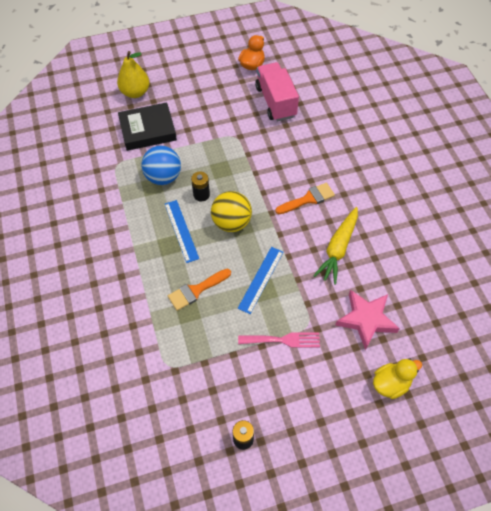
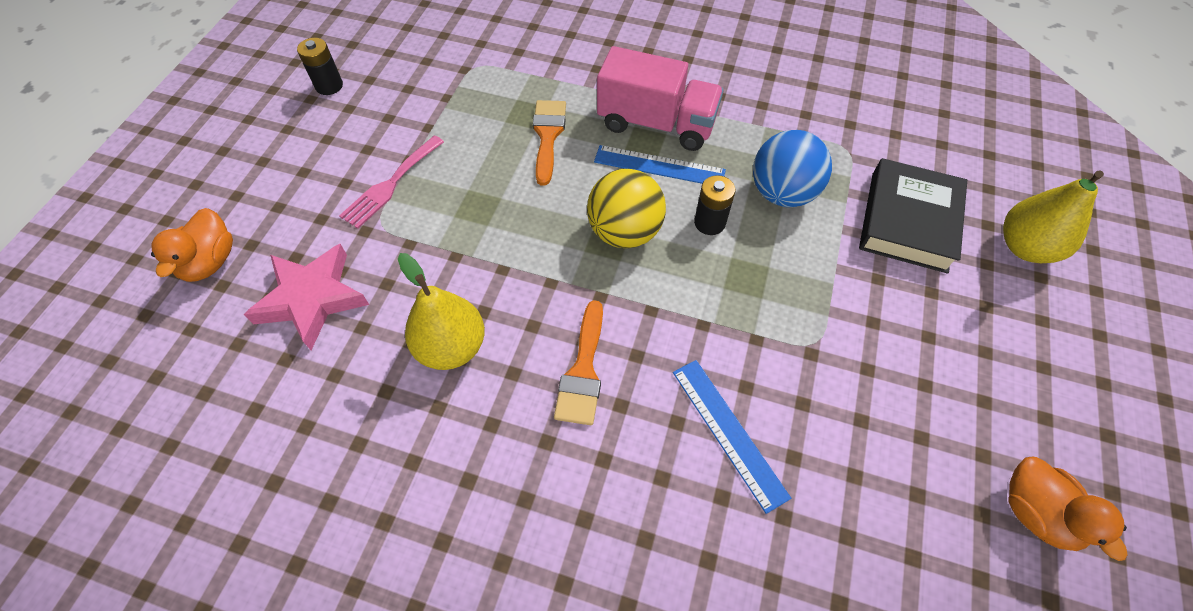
camera: 125 degrees right, 0 degrees up
blue ruler [238,247,283,314] -> blue ruler moved to [673,360,791,514]
pink truck [255,62,299,121] -> pink truck moved to [597,46,724,151]
yellow carrot [313,207,358,285] -> yellow pear [398,253,485,370]
yellow duck [373,359,422,399] -> orange duck [151,208,233,282]

